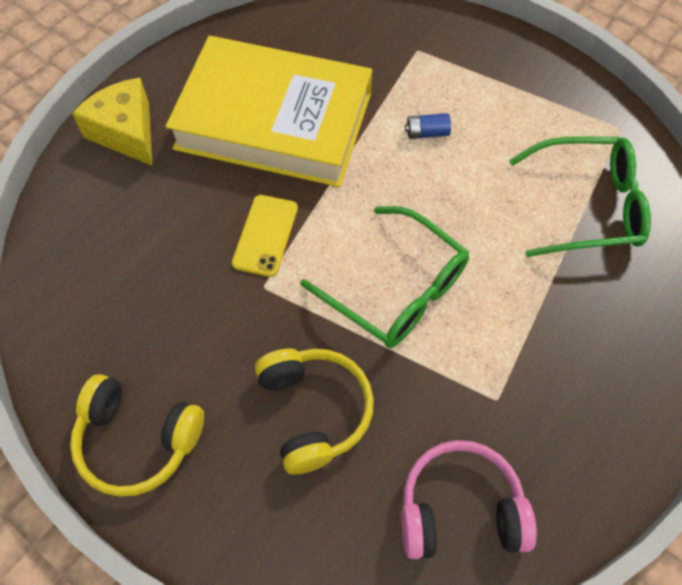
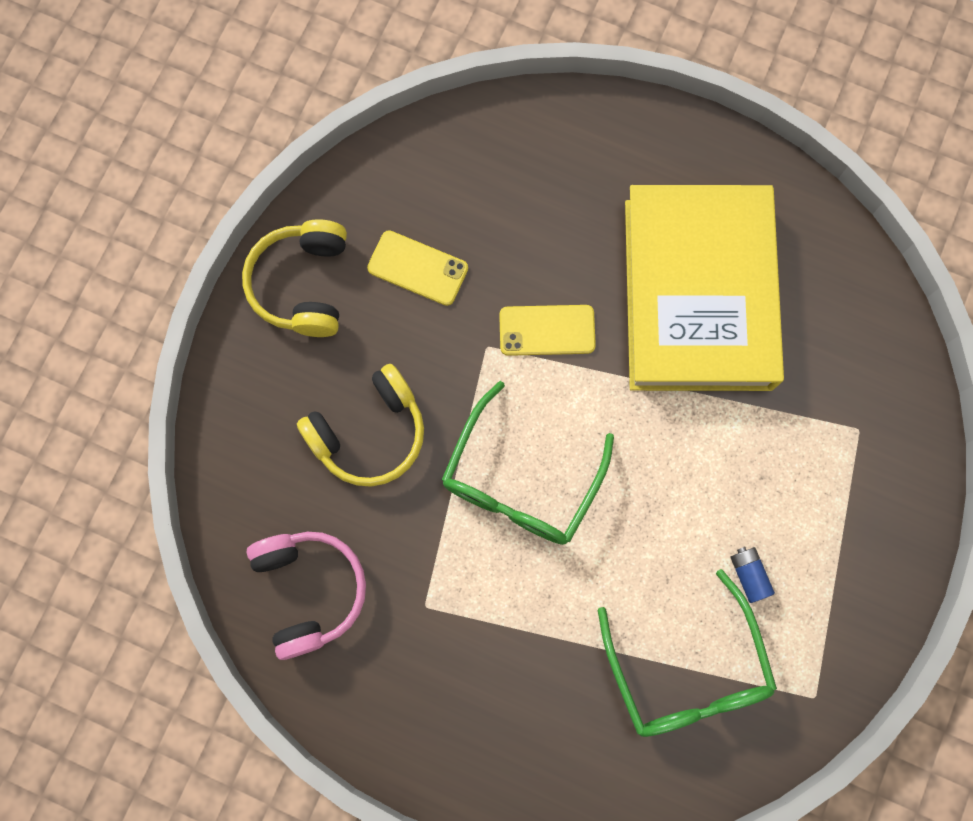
camera: 75 degrees right, 15 degrees up
yellow cheese [72,78,153,166] -> none
blue battery [405,113,451,139] -> blue battery moved to [730,547,775,603]
none -> yellow phone [367,230,468,306]

